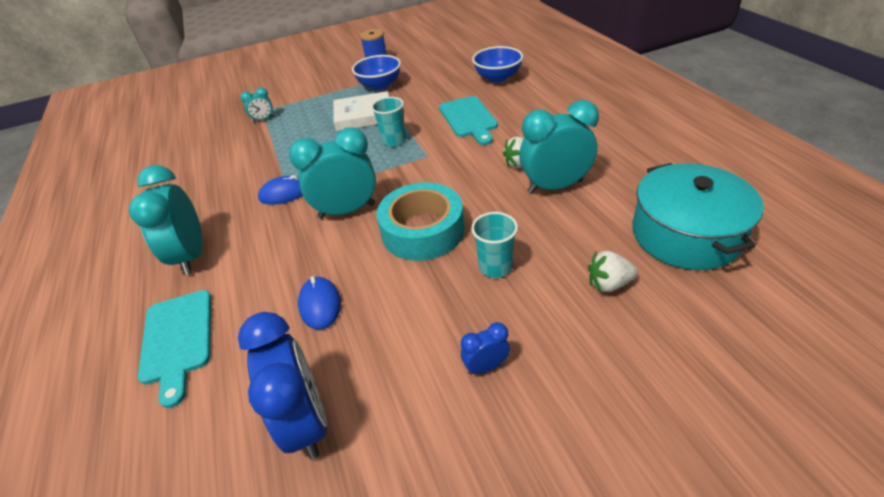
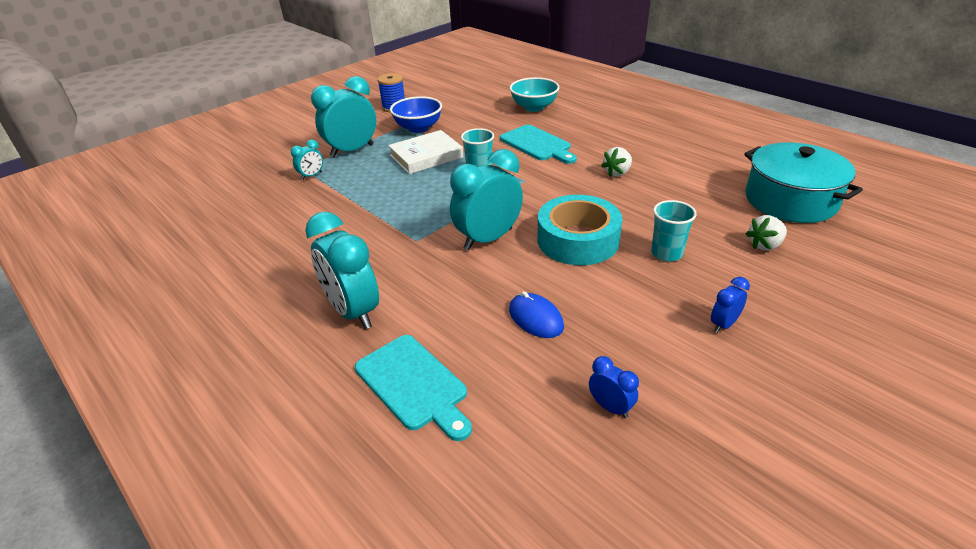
camera: 25 degrees left, 5 degrees down
blue clock [238,312,327,459] -> blue clock [589,356,639,418], size x0.48
blue mouse [258,175,303,205] -> none
blue bowl [472,46,523,83] -> turquoise bowl [509,77,560,112]
turquoise clock [519,100,599,194] -> turquoise clock moved to [311,76,376,157]

